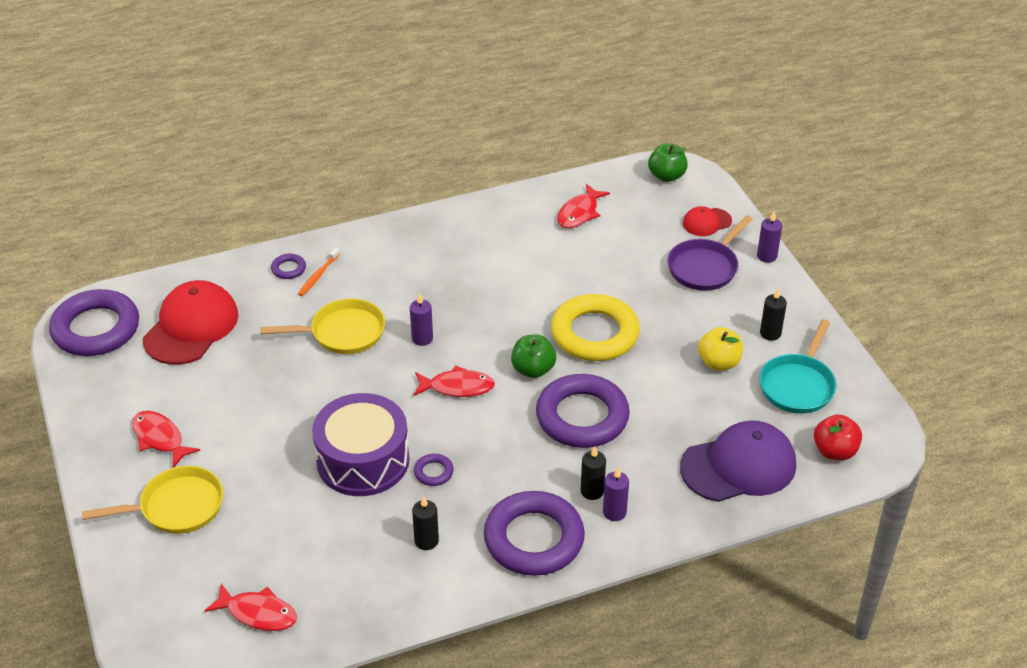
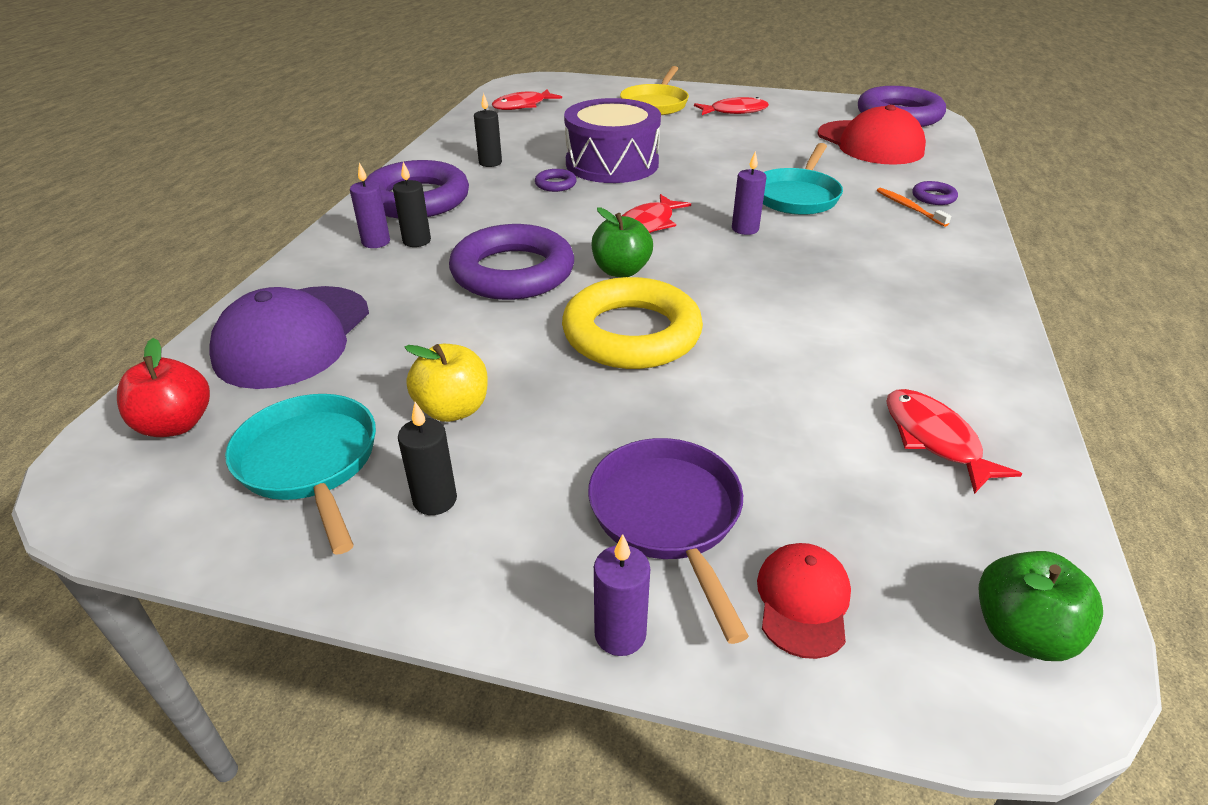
camera: 125 degrees right, 5 degrees down
yellow pan [260,298,385,354] -> turquoise pan [763,143,843,215]

